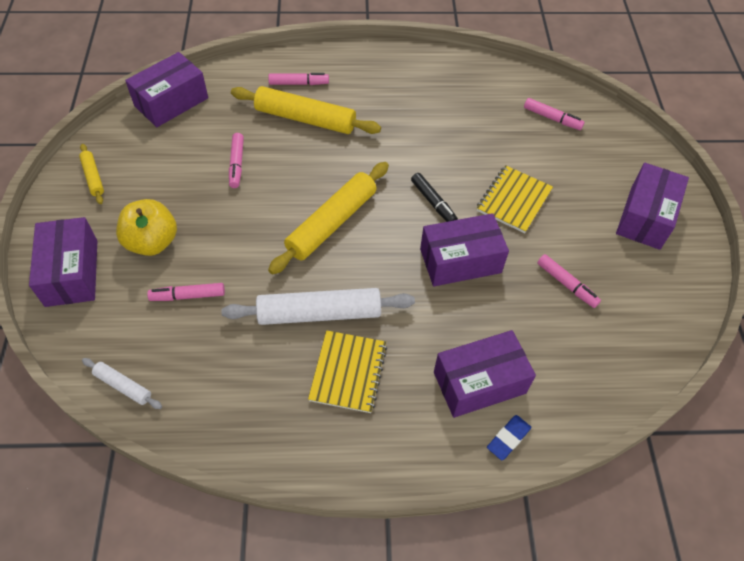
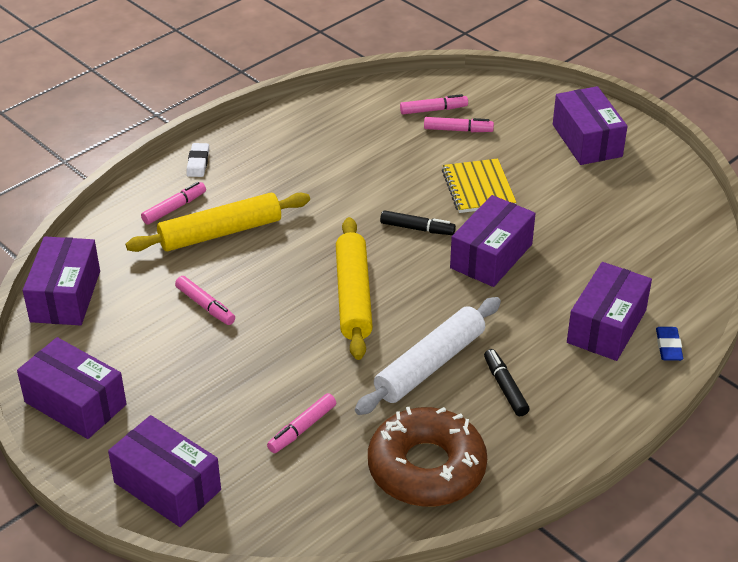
camera: 40 degrees left, 15 degrees down
yellow rolling pin [79,144,104,204] -> purple box [17,337,127,439]
white rolling pin [82,358,162,409] -> none
yellow apple [116,199,177,256] -> none
yellow notebook [308,330,387,413] -> black marker [484,349,530,416]
pink marker [537,254,601,308] -> pink marker moved to [424,117,494,132]
none -> white eraser [187,143,209,177]
none -> brown donut [368,407,487,507]

